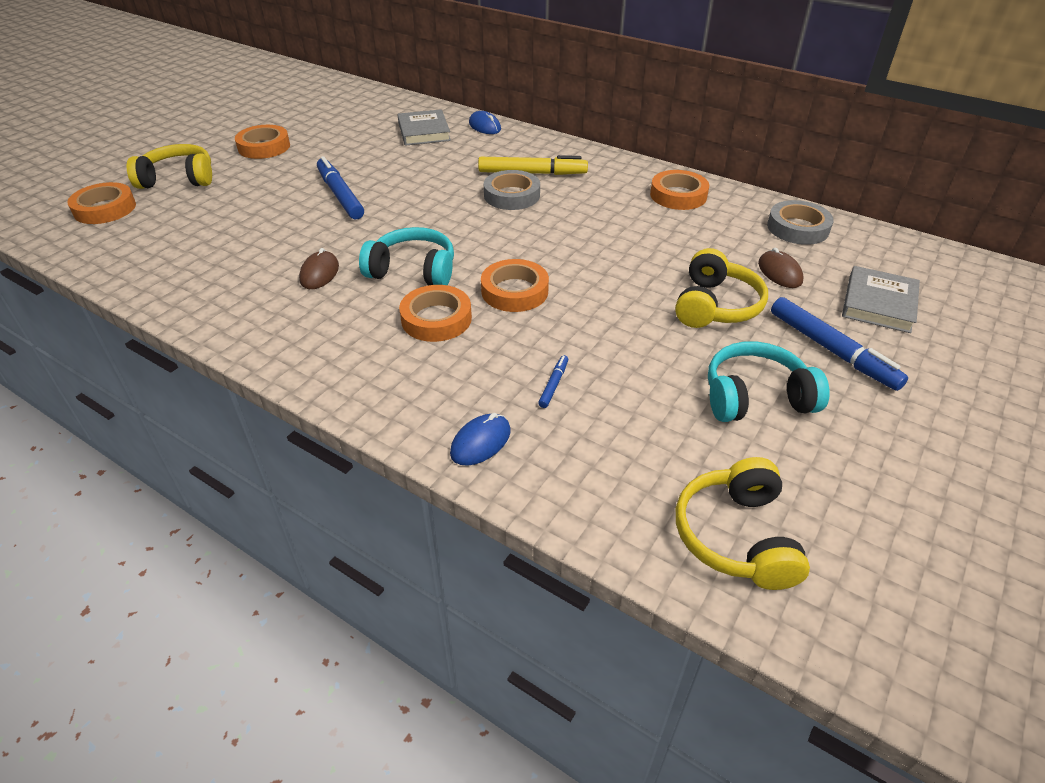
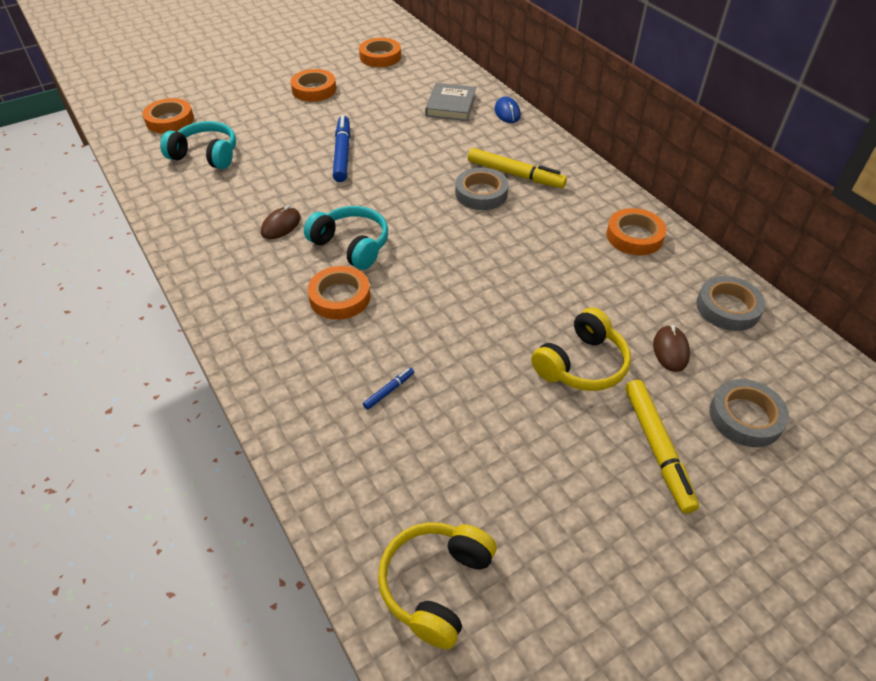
camera: 25 degrees right, 5 degrees up
yellow headphones [127,144,212,189] -> none
blue mouse [450,413,511,466] -> none
orange tape [481,259,549,312] -> orange tape moved to [359,38,401,67]
turquoise headphones [708,341,830,422] -> turquoise headphones moved to [160,121,236,169]
blue marker [771,297,908,391] -> yellow marker [625,380,699,514]
grey book [842,266,920,333] -> grey tape [709,379,789,447]

